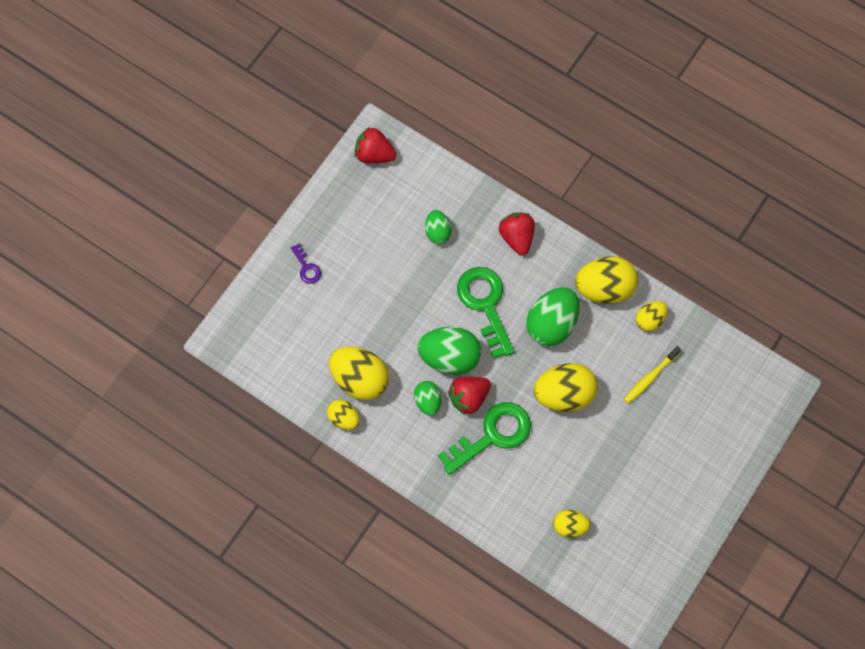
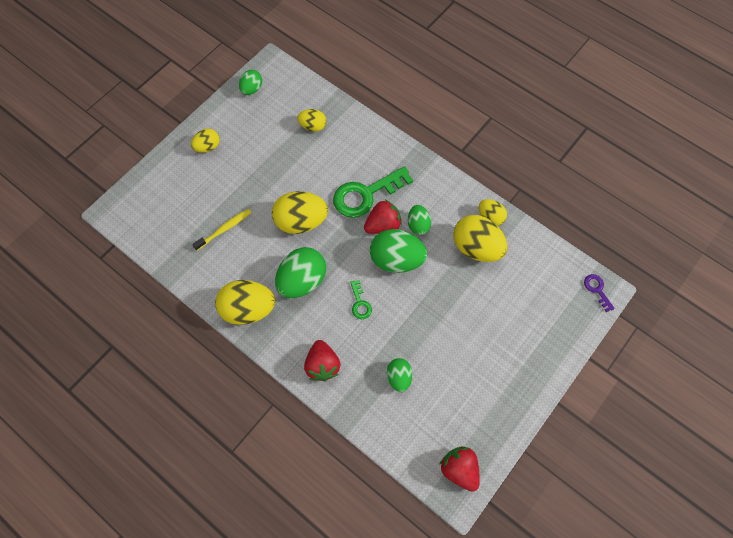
camera: 175 degrees left, 5 degrees down
purple key [291,243,321,284] -> purple key moved to [584,274,615,312]
red strawberry [355,127,396,163] -> red strawberry turned 150 degrees counterclockwise [439,446,480,492]
green key [457,267,514,359] -> green key [350,280,372,319], size x0.47
yellow egg [636,301,668,331] -> yellow egg moved to [191,129,220,153]
none -> green egg [239,70,262,95]

